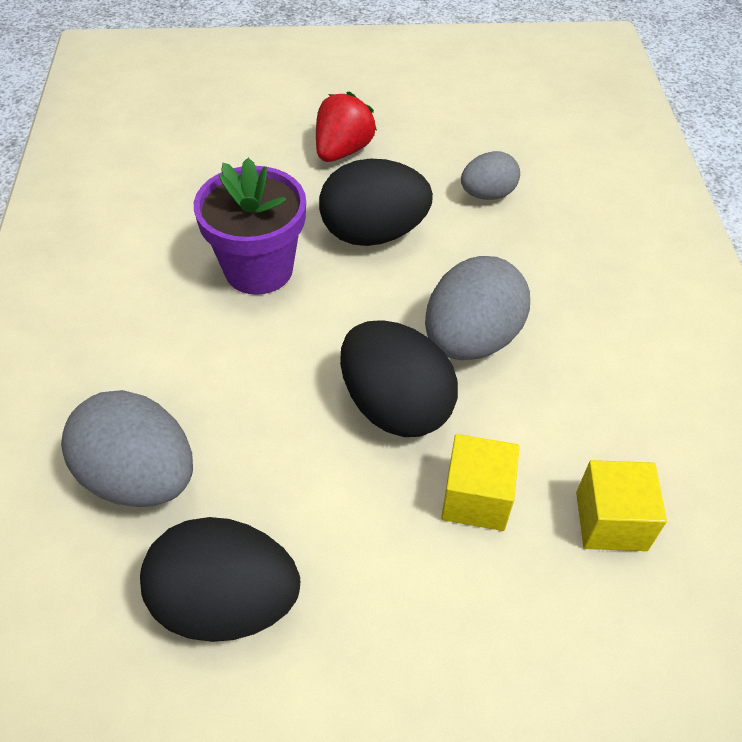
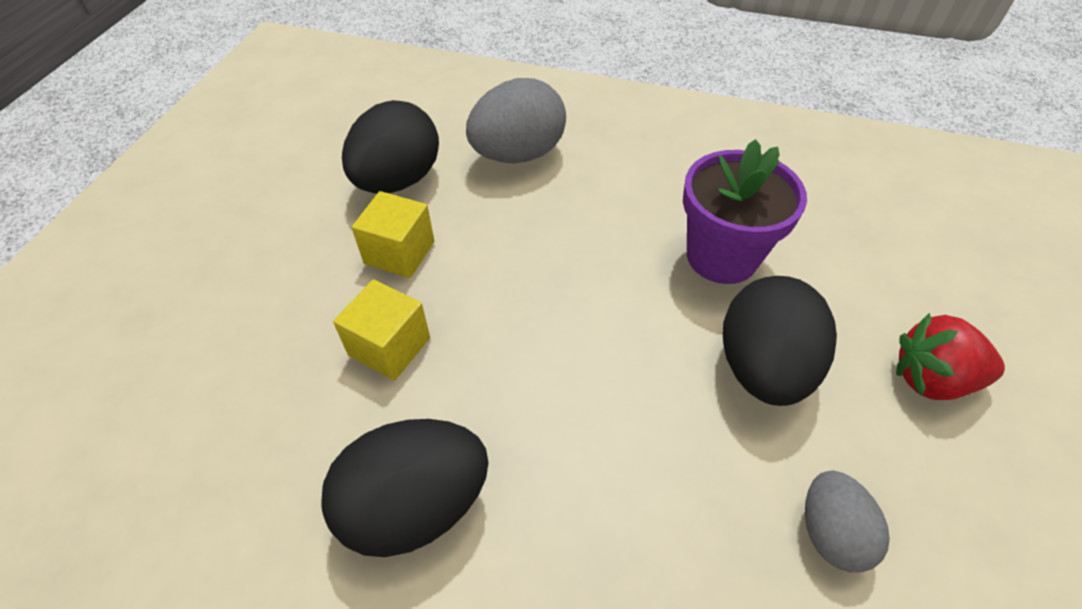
camera: 110 degrees right, 0 degrees up
red strawberry [316,91,377,162] -> red strawberry turned 135 degrees clockwise [896,313,1005,400]
black egg [340,320,458,437] -> black egg moved to [321,419,489,557]
grey egg [425,256,530,360] -> none
yellow cube [576,460,667,551] -> yellow cube moved to [351,191,434,278]

